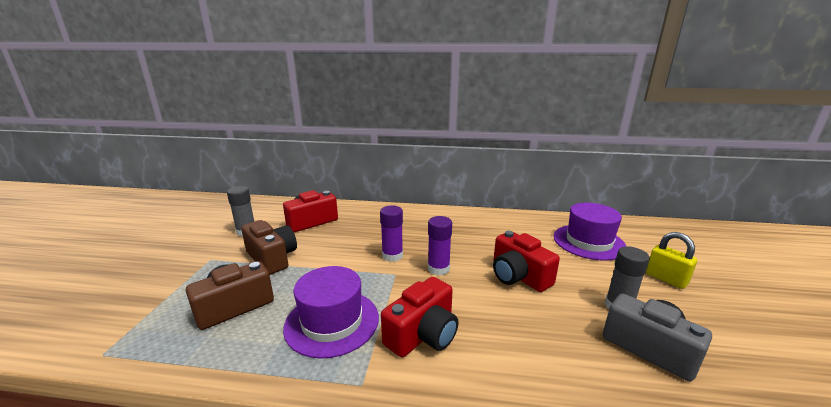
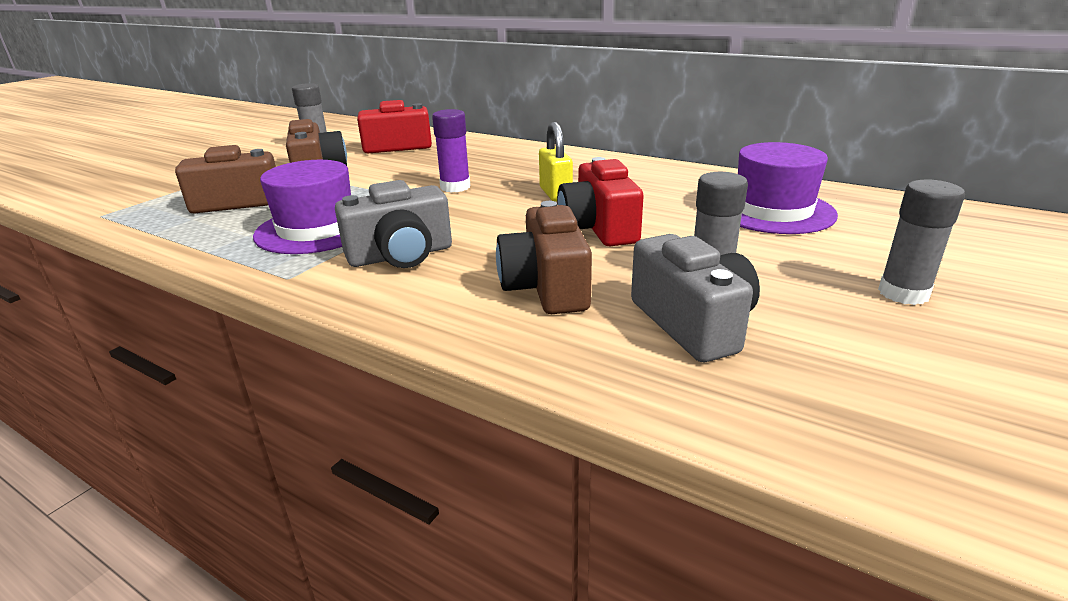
camera: 25 degrees right, 5 degrees up
red camera [381,277,458,357] -> grey camera [335,180,452,268]
purple glue stick [428,216,452,275] -> none
yellow padlock [646,232,697,289] -> yellow padlock moved to [539,122,573,202]
none -> brown camera [496,201,592,314]
none -> grey glue stick [878,179,965,305]

